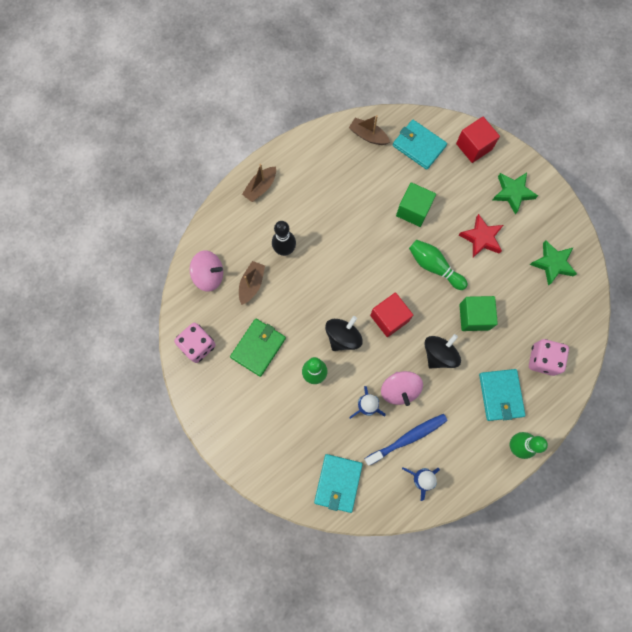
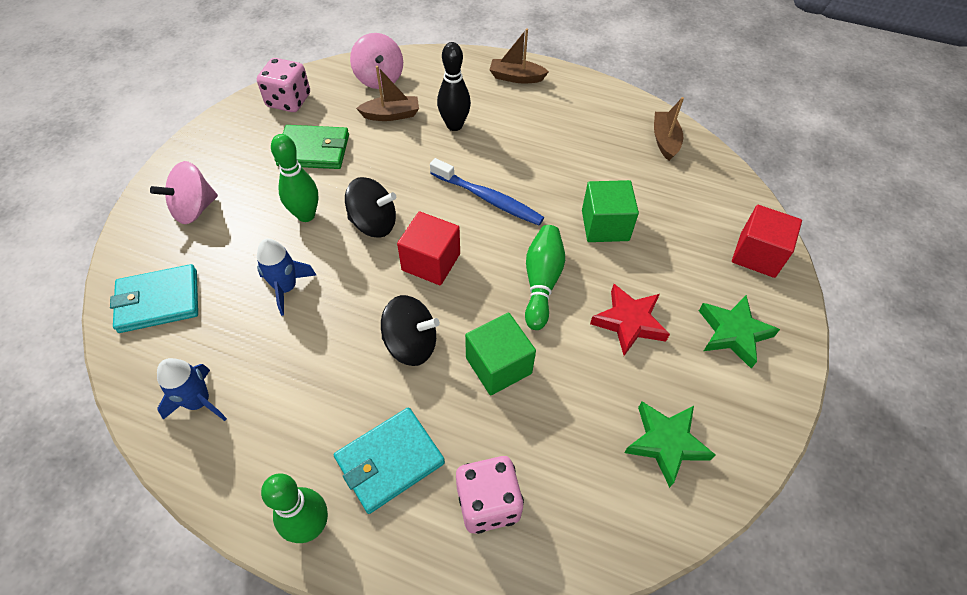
camera: 60 degrees right, 20 degrees down
blue toothbrush [364,414,448,466] -> blue toothbrush moved to [430,158,544,225]
pink spinning top [381,371,423,406] -> pink spinning top moved to [150,161,218,224]
turquoise wallet [393,120,447,170] -> none

